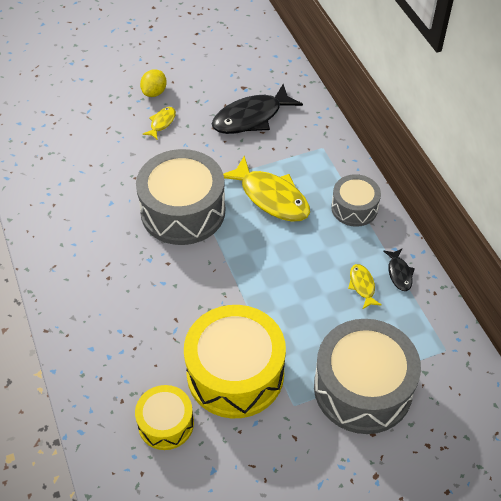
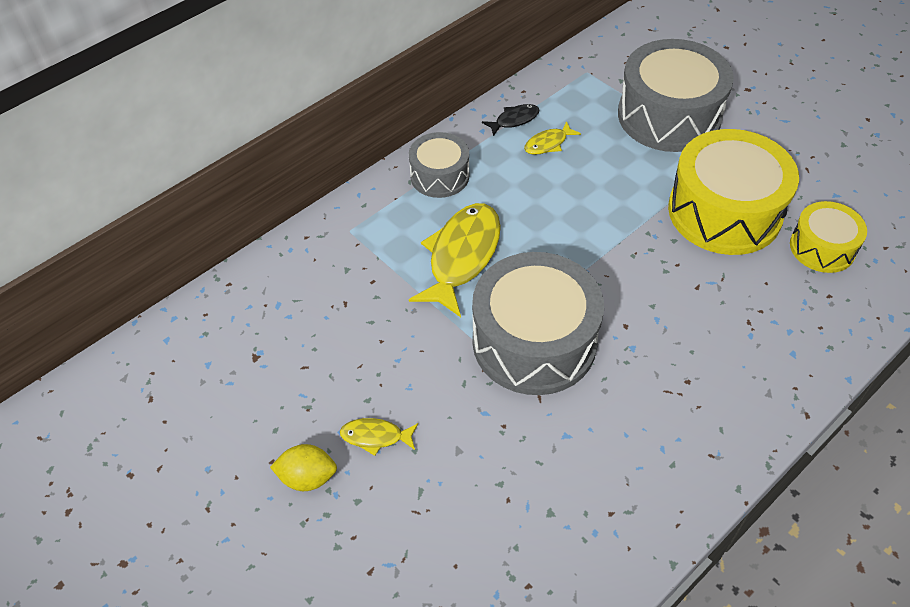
camera: 110 degrees left, 0 degrees up
black fish [212,84,303,134] -> none

